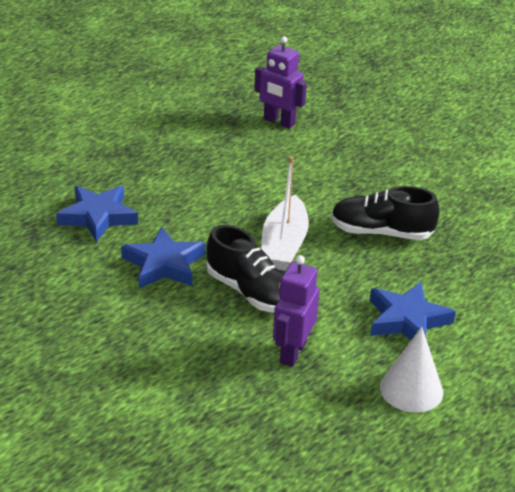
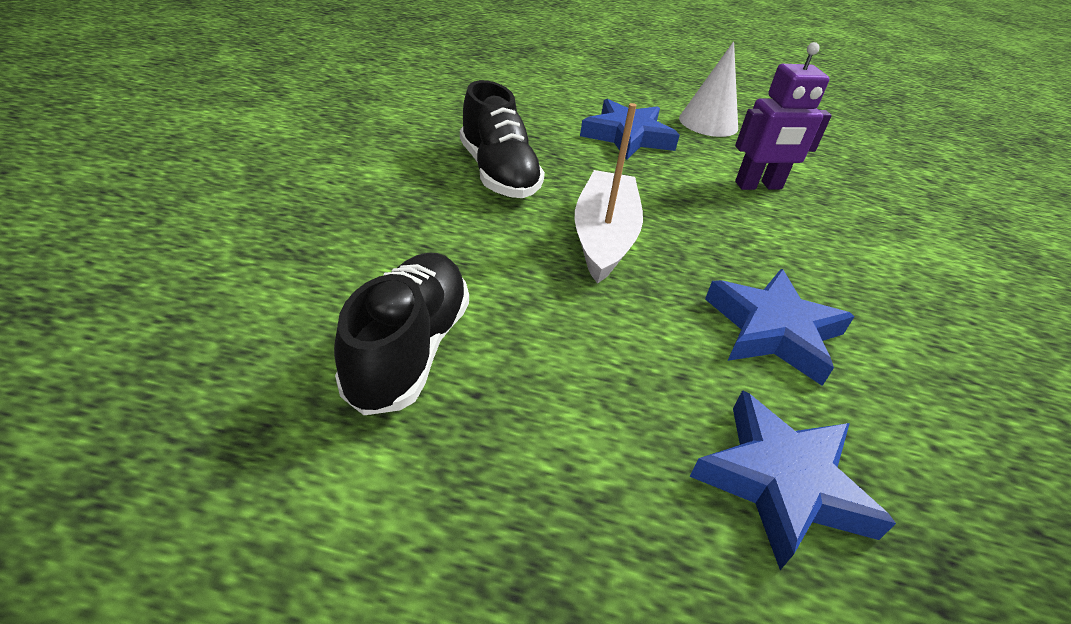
camera: 125 degrees left, 5 degrees up
black shoe [207,225,284,312] -> black shoe moved to [334,253,469,415]
purple robot [254,36,307,129] -> none
white boat [261,157,309,271] -> white boat turned 60 degrees counterclockwise [575,103,643,284]

